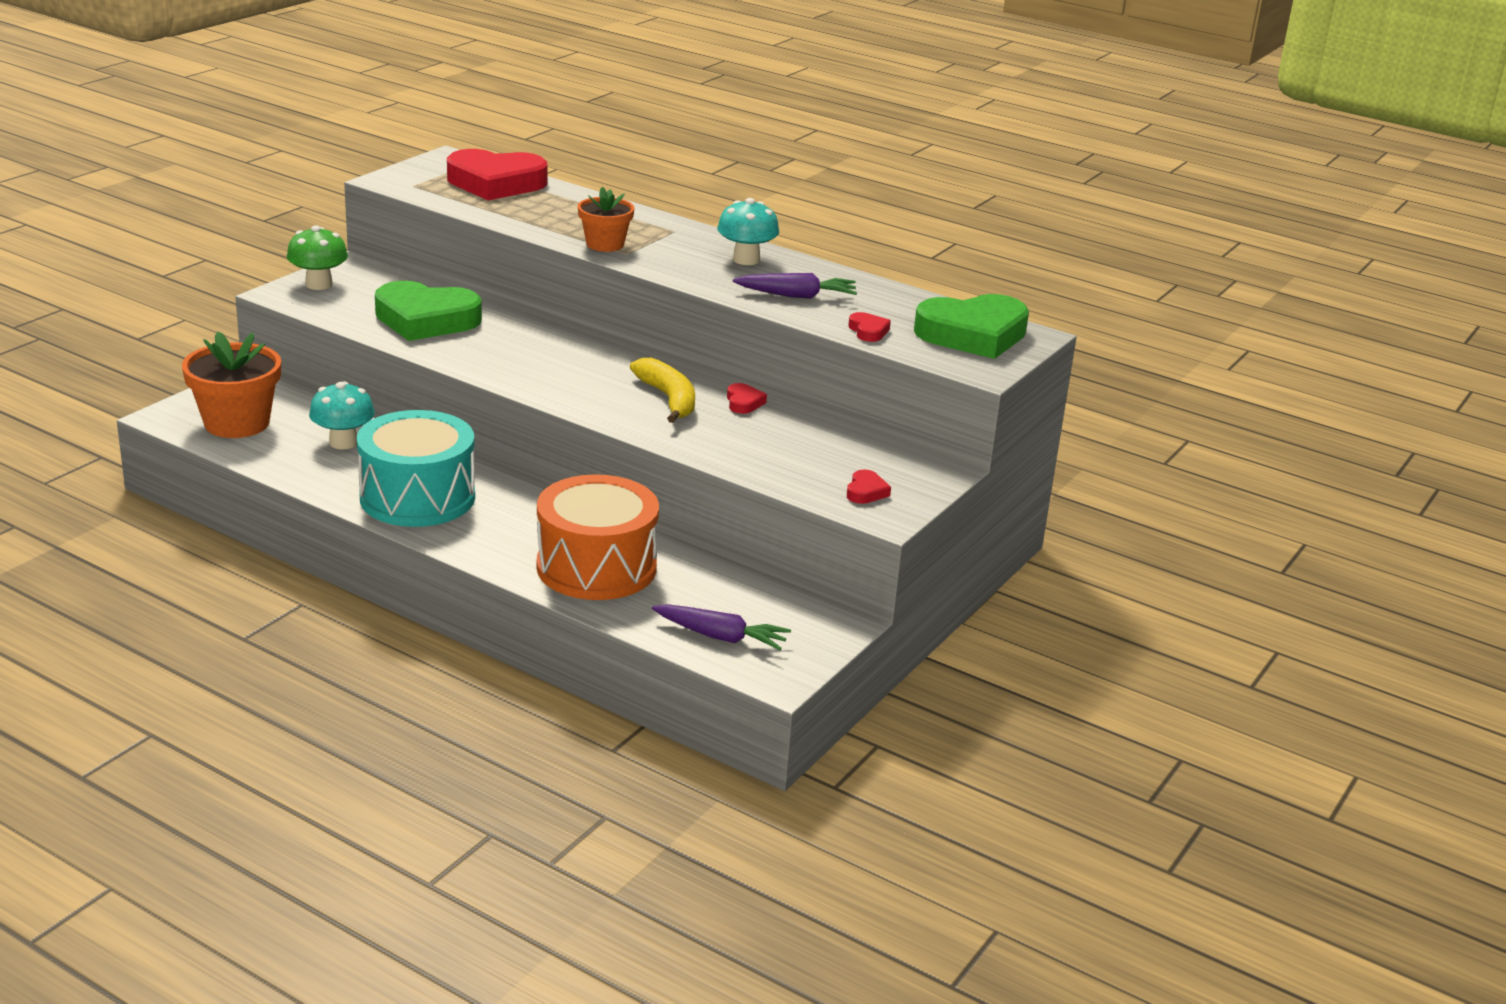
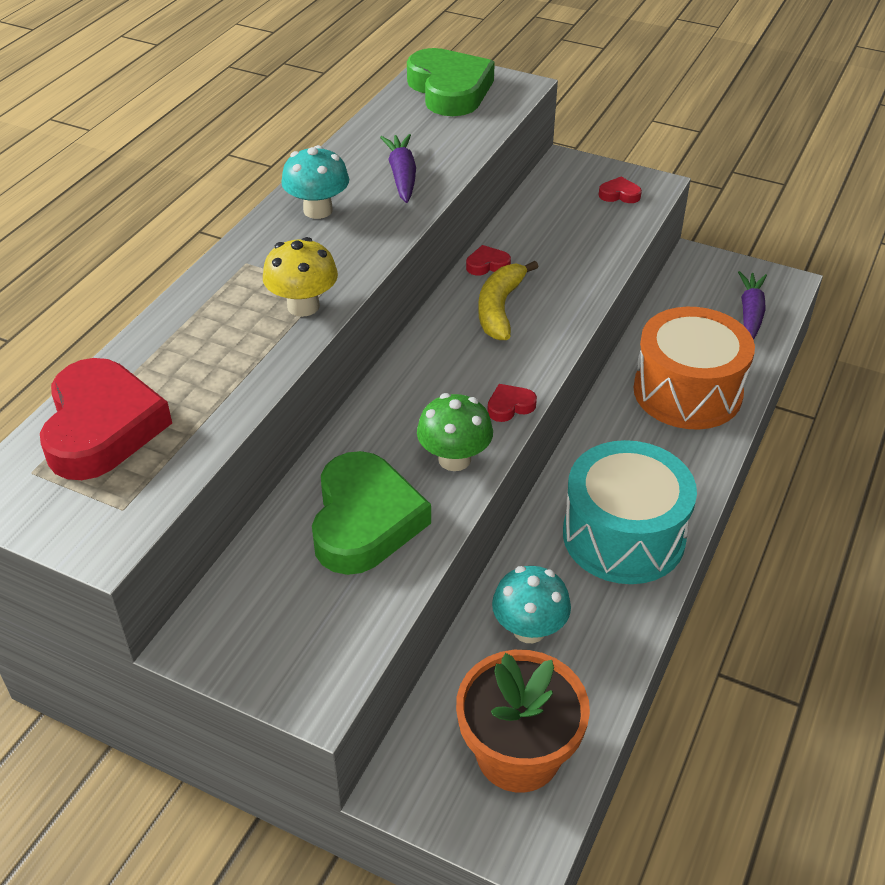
camera: 95 degrees left, 15 degrees up
green mushroom [287,225,348,290] -> green mushroom moved to [417,393,493,471]
orange flower pot [578,187,635,252] -> yellow mushroom [263,237,338,317]
yellow banana [630,358,695,423] -> yellow banana turned 45 degrees counterclockwise [478,261,539,340]
red heart [848,312,891,342] -> red heart moved to [487,384,537,422]

